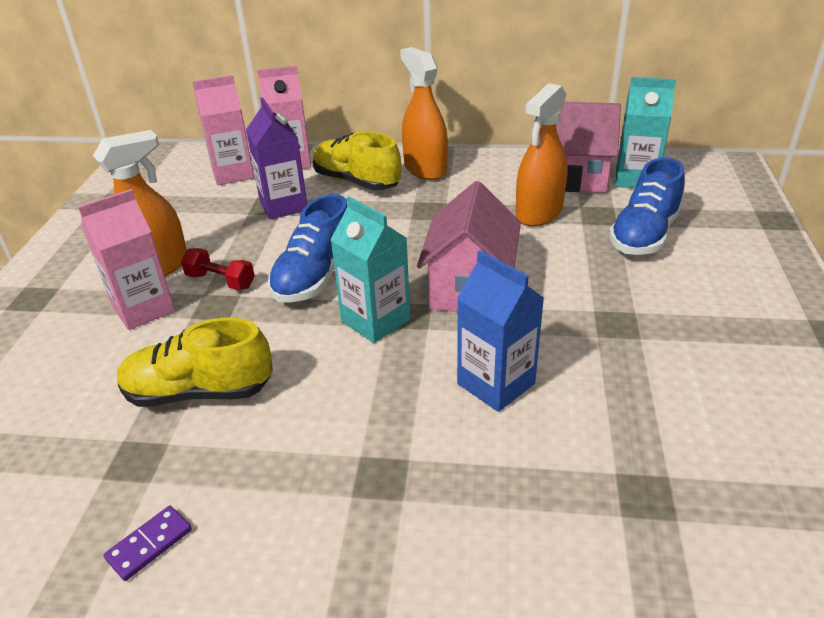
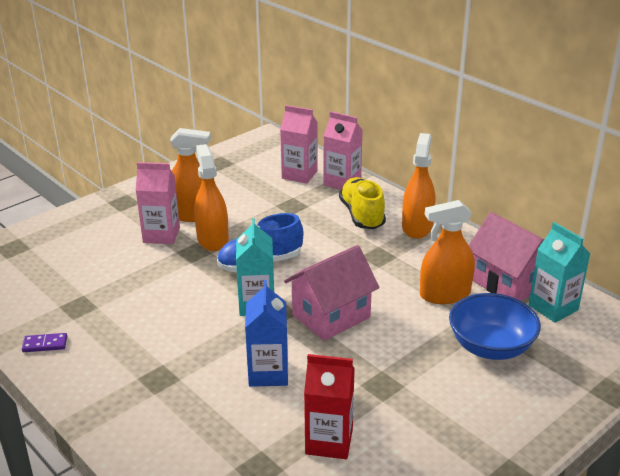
camera: 40 degrees right, 5 degrees down
yellow shoe [117,318,273,407] -> none
red dumbbell [181,248,255,290] -> orange spray bottle [194,144,229,251]
purple carton [246,98,307,219] -> none
blue shoe [609,157,685,255] -> blue bowl [449,293,541,360]
none -> red carton [304,354,355,459]

